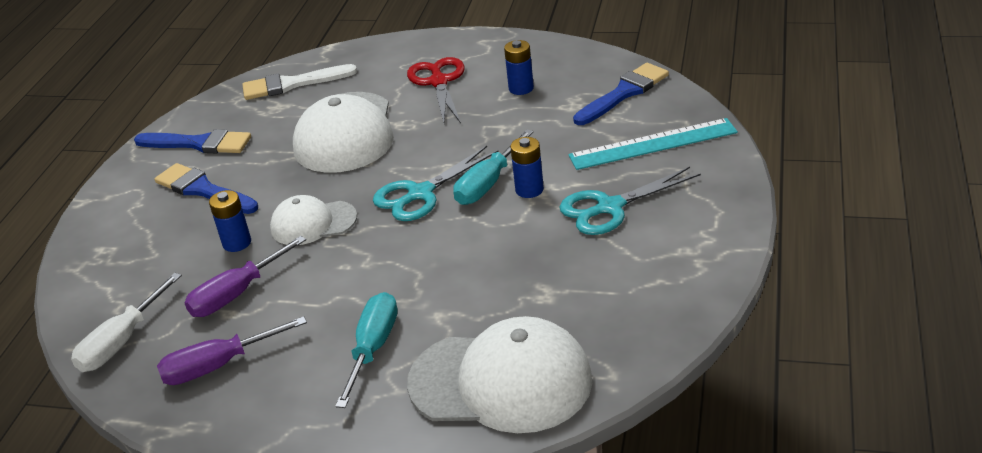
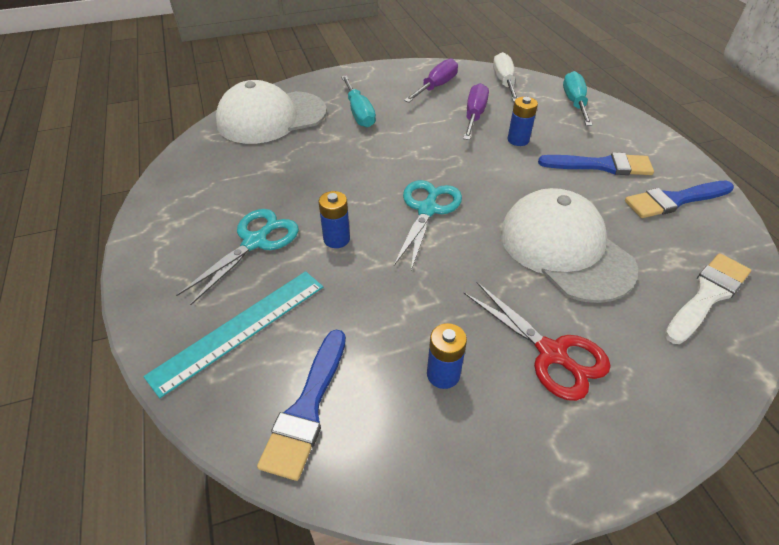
camera: 145 degrees right, 10 degrees up
white cap [270,195,357,245] -> none
turquoise screwdriver [453,129,533,205] -> turquoise screwdriver moved to [563,71,593,126]

